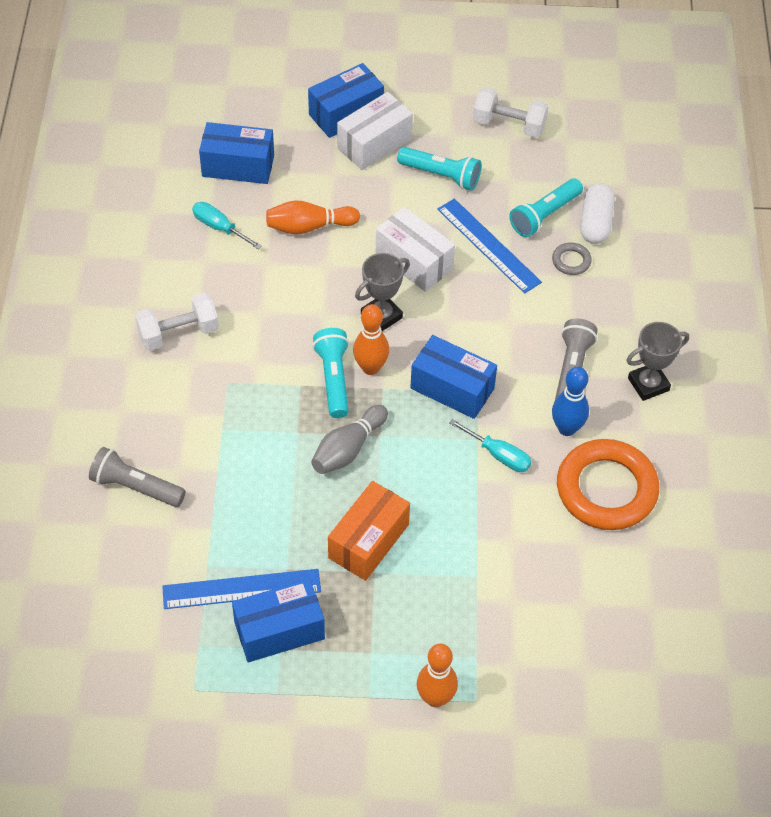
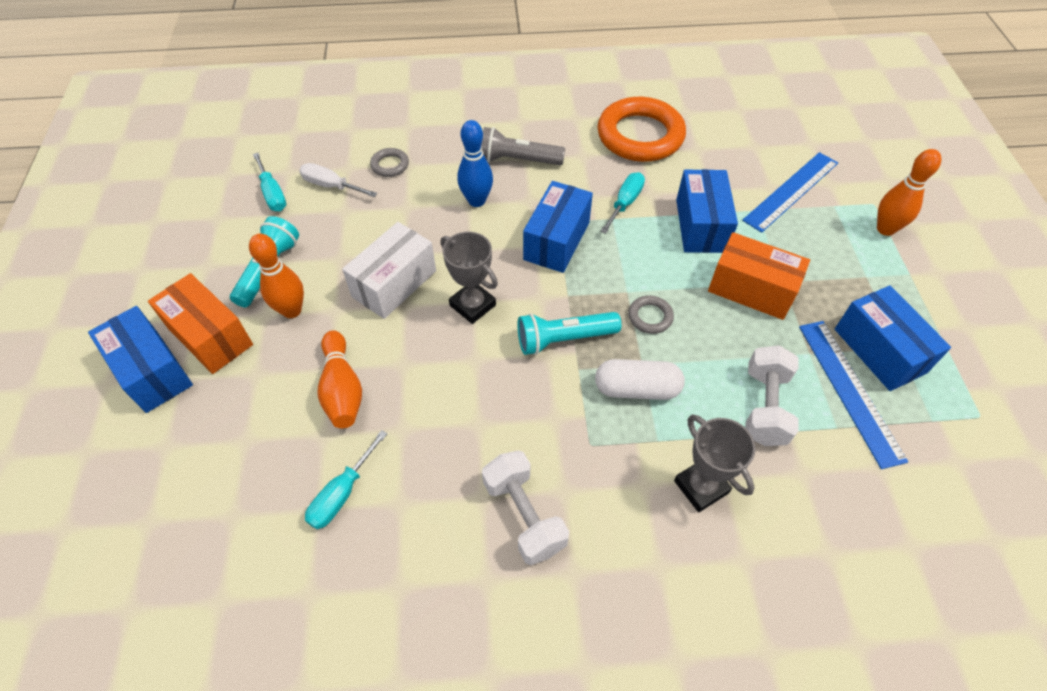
camera: 95 degrees left, 0 degrees up
grey flashlight [89,447,186,507] -> none
blue box [199,122,274,184] -> blue box moved to [676,169,738,253]
grey bowling pin [311,405,388,474] -> grey ring [628,295,674,334]
white box [337,92,413,170] -> orange box [148,273,253,374]
orange bowling pin [353,304,389,375] -> orange bowling pin moved to [249,233,304,318]
blue ruler [437,199,542,294] -> blue ruler moved to [742,152,838,233]
white dumbbell [473,87,549,138] -> white dumbbell moved to [745,345,798,446]
turquoise flashlight [509,178,583,237] -> white screwdriver [299,163,377,197]
blue bowling pin [552,367,589,436] -> blue bowling pin moved to [457,120,493,207]
white capsule [580,183,614,244] -> white capsule moved to [595,359,685,400]
grey trophy [626,322,689,401] -> grey trophy moved to [674,414,755,512]
none -> turquoise screwdriver [253,153,286,212]

